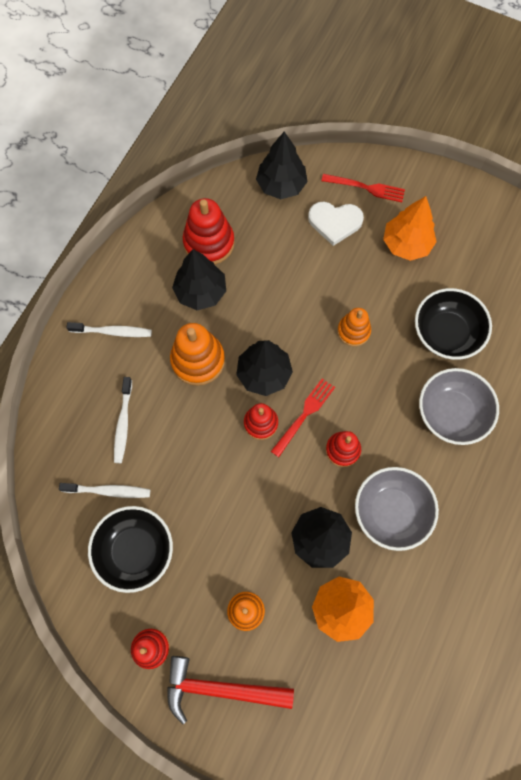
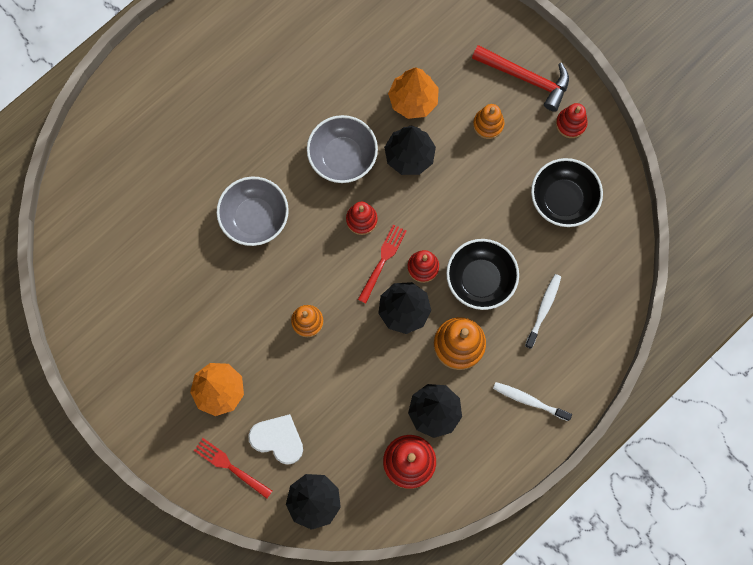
camera: 160 degrees left, 5 degrees up
white toothbrush [59,483,150,498] -> none
red fork [271,378,335,457] -> red fork turned 150 degrees clockwise [358,224,407,304]
black bowl [415,288,492,360] -> black bowl moved to [446,239,519,310]

